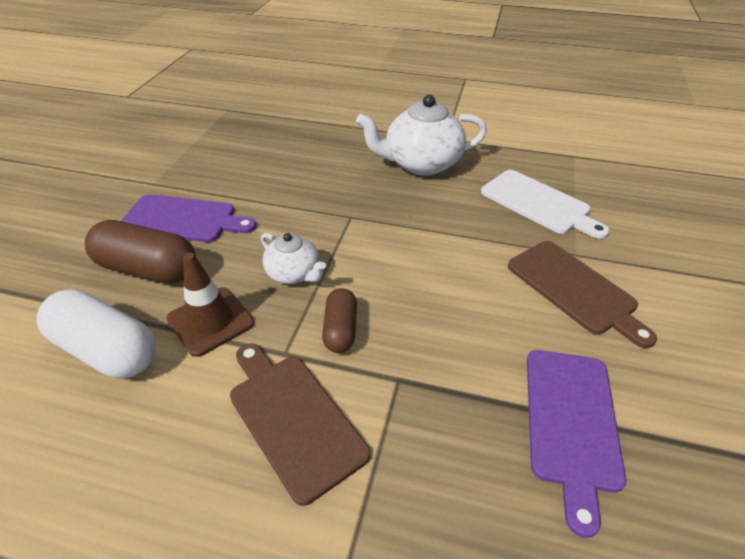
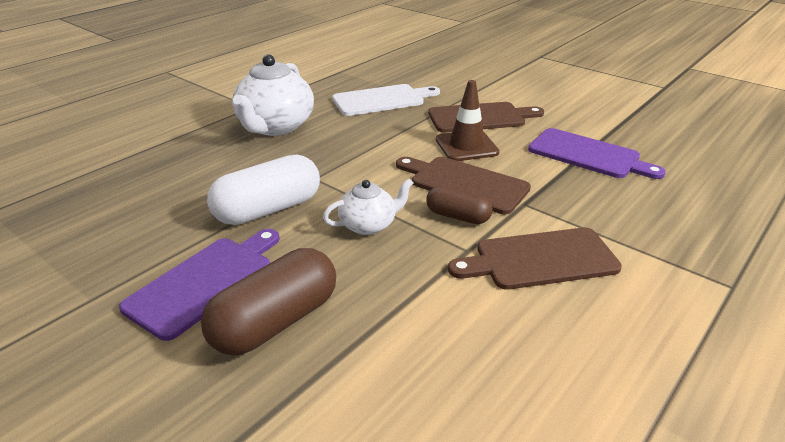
camera: 65 degrees left, 10 degrees down
white capsule [37,289,156,378] -> white capsule moved to [207,154,320,225]
brown traffic cone [166,252,254,357] -> brown traffic cone moved to [436,80,500,161]
none -> brown cutting board [396,157,531,214]

